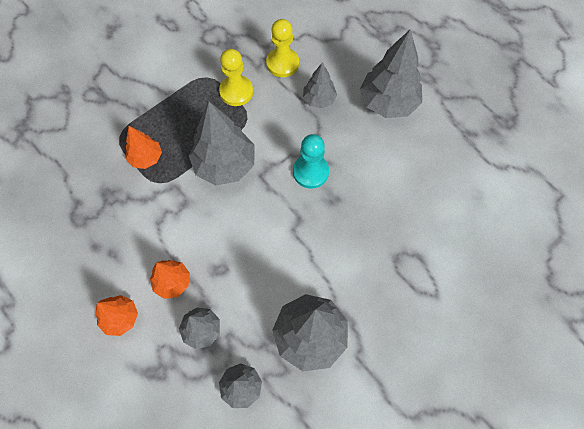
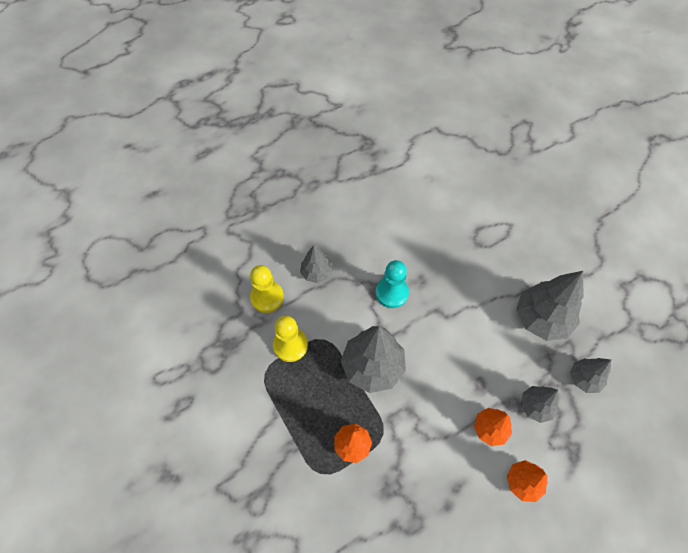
camera: 80 degrees left, 5 degrees down
grey tree [360,29,422,118] -> none

